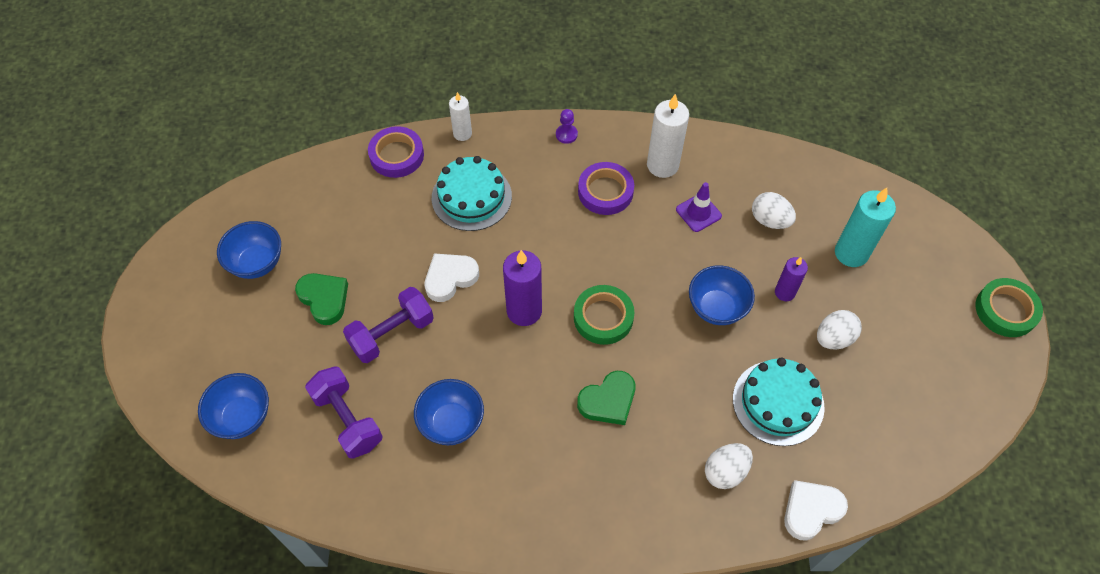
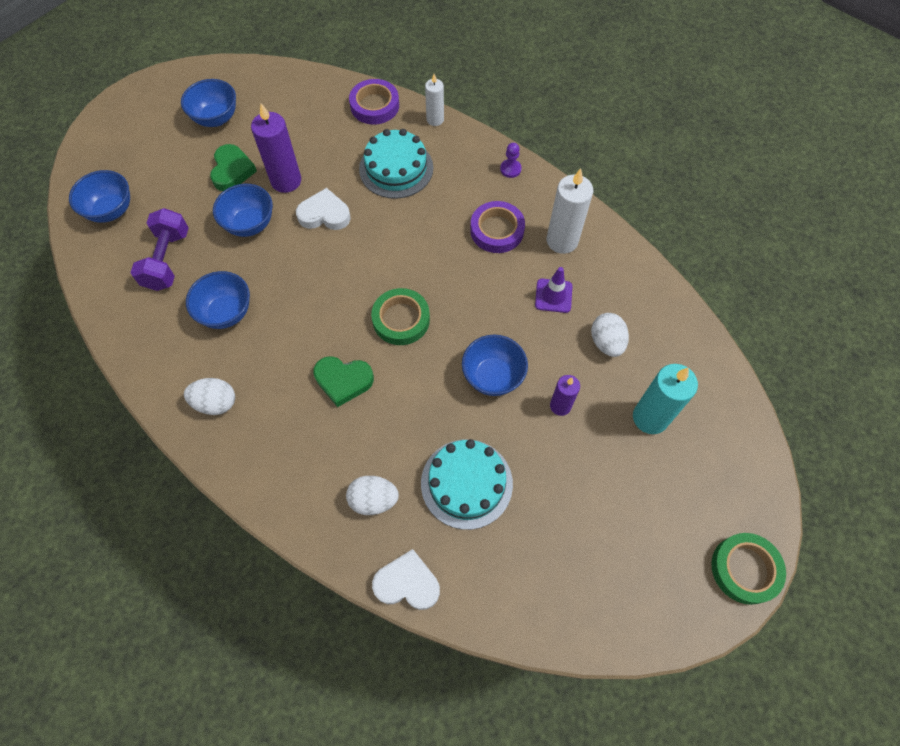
camera: 40 degrees right, 5 degrees up
purple dumbbell [343,287,434,363] -> blue bowl [213,184,273,237]
purple candle [503,250,542,326] -> purple candle moved to [251,103,301,193]
white egg [817,310,862,349] -> white egg moved to [184,378,235,415]

